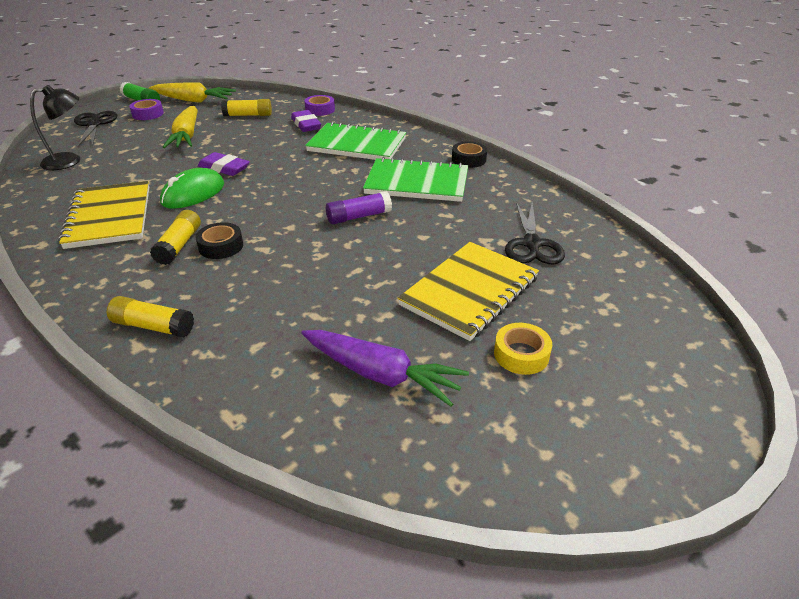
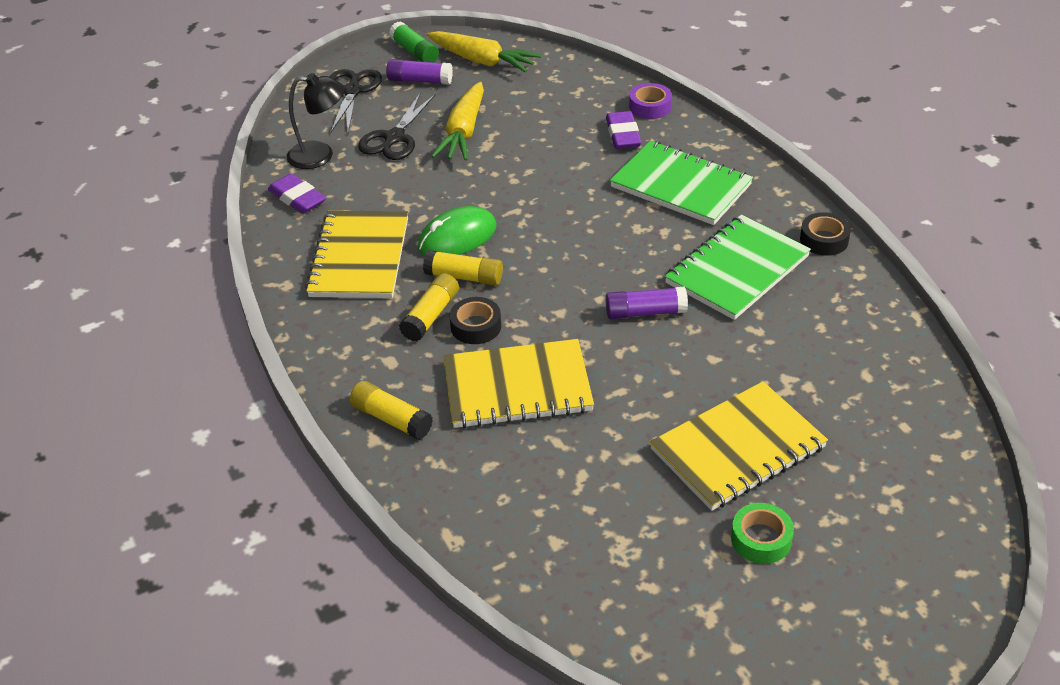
camera: 20 degrees right, 5 degrees up
purple tape [129,99,164,120] -> purple glue stick [386,59,453,85]
purple eraser [198,152,250,176] -> purple eraser moved to [268,174,326,214]
yellow glue stick [221,99,272,116] -> yellow glue stick moved to [423,250,503,286]
purple carrot [301,330,469,407] -> none
green notebook [363,157,468,202] -> green notebook turned 75 degrees counterclockwise [665,215,811,320]
yellow tape [494,323,552,375] -> green tape [731,503,794,564]
black scissors [505,202,565,264] -> black scissors moved to [358,92,435,160]
none -> yellow notebook [443,339,594,428]

